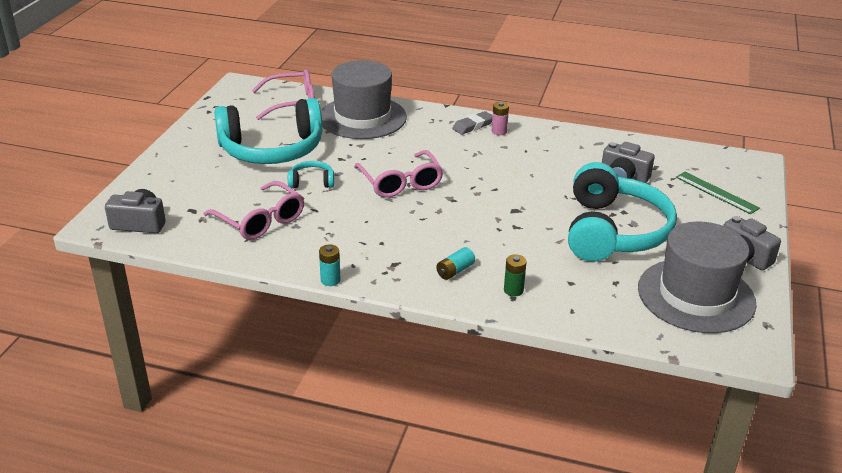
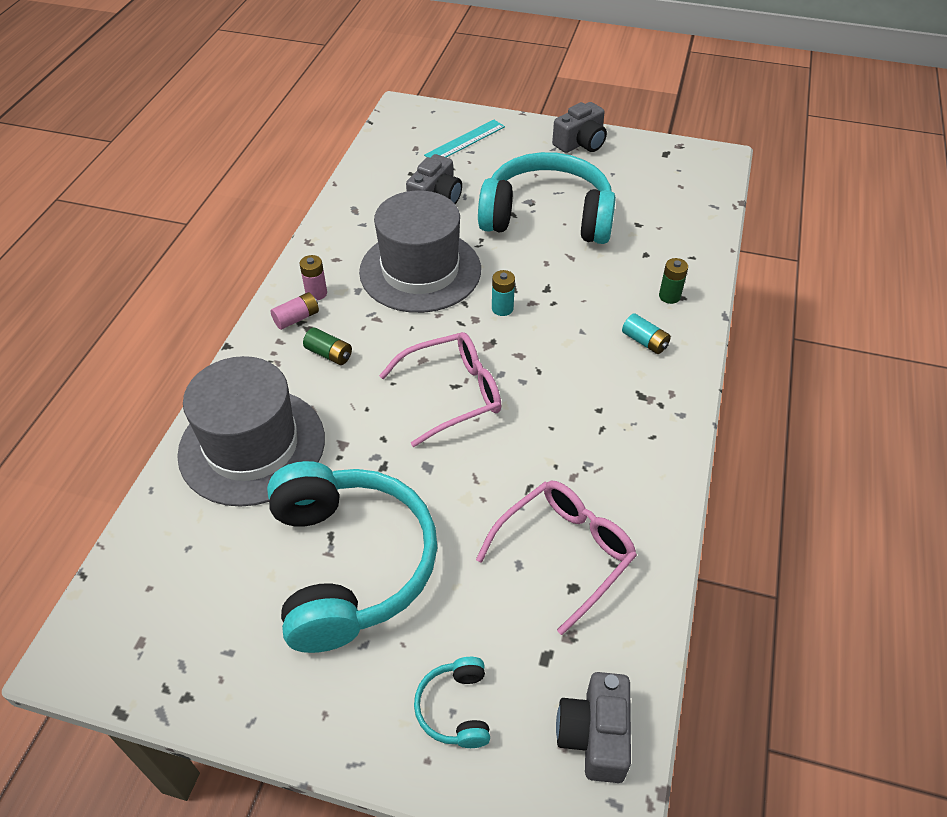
camera: 90 degrees left, 15 degrees up
pink glasses [252,69,315,120] -> none
turquoise headphones [288,161,334,188] -> turquoise headphones moved to [414,657,490,748]
turquoise battery [319,244,341,286] -> turquoise battery moved to [492,270,515,316]
grey eraser [452,111,493,135] -> pink battery [271,292,319,330]
grey hat [638,221,757,333] -> grey hat moved to [359,190,481,313]
green ruler [676,172,760,214] -> turquoise ruler [424,119,505,157]
none -> green battery [303,328,352,365]

